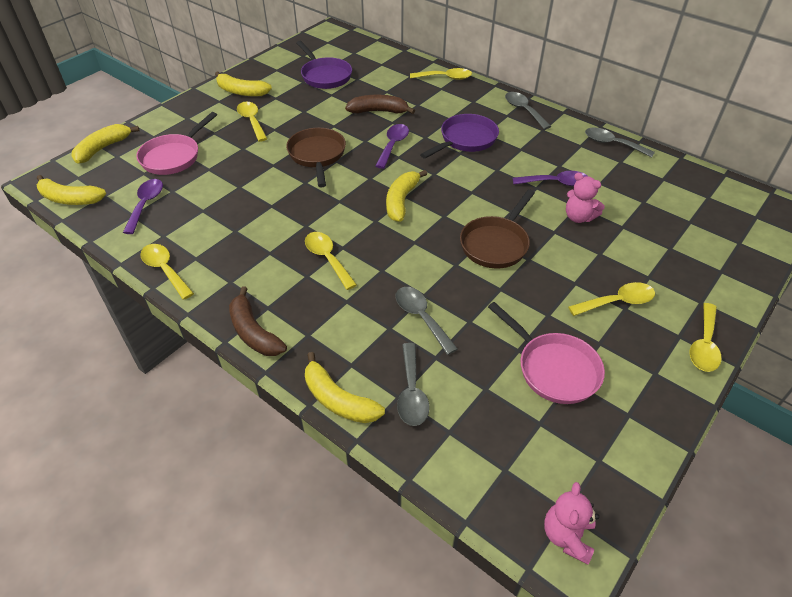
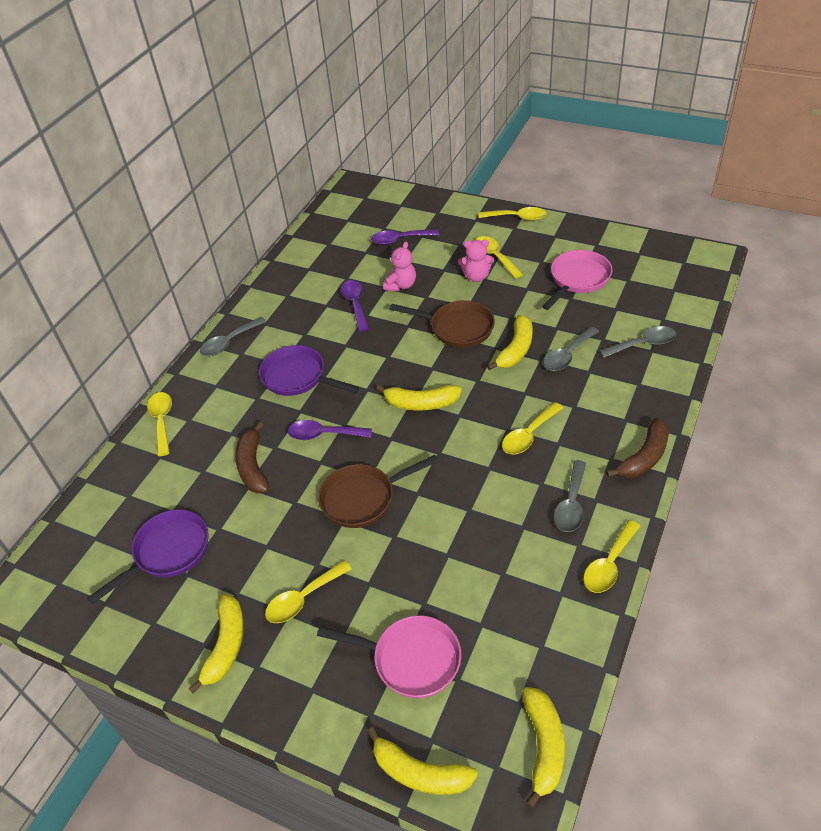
camera: 100 degrees left, 0 degrees up
purple spoon [123,179,163,234] -> purple spoon moved to [371,229,439,245]
yellow banana [305,352,385,423] -> yellow banana moved to [487,315,533,370]
pink teddy bear [544,482,600,565] -> pink teddy bear moved to [458,239,494,282]
grey spoon [585,128,655,158] -> grey spoon moved to [554,460,586,532]

